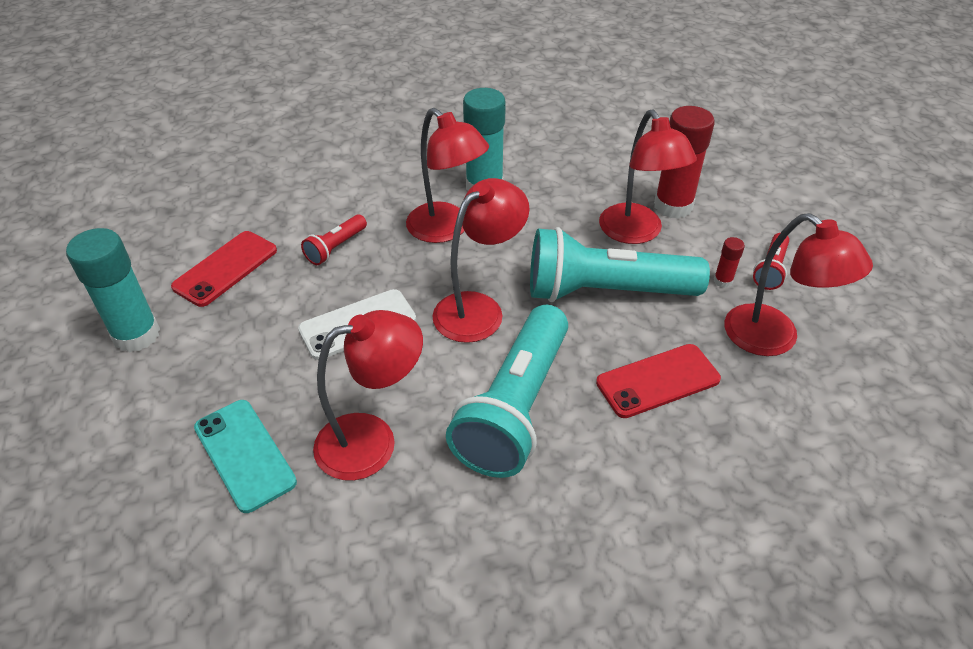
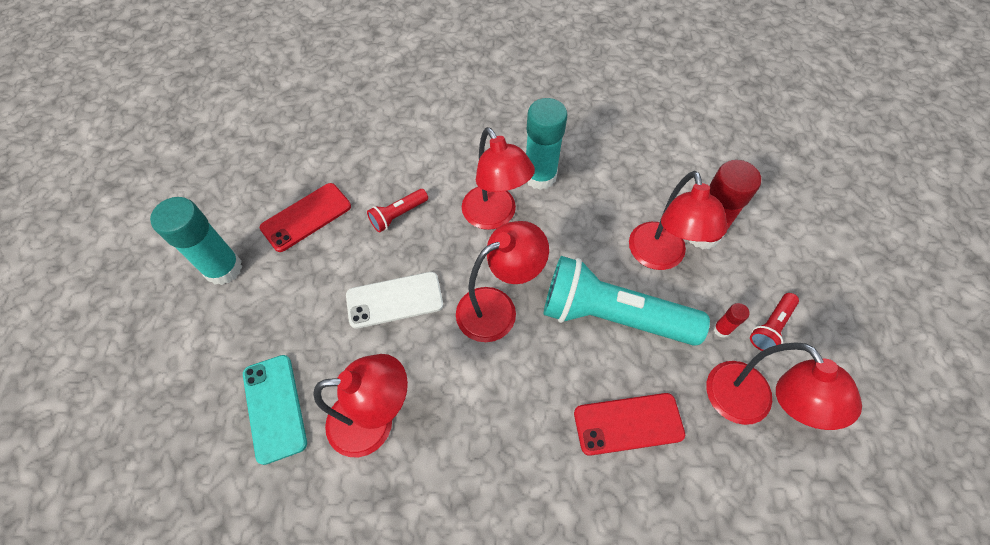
camera: 15 degrees right, 15 degrees up
turquoise flashlight [446,305,568,478] -> none

